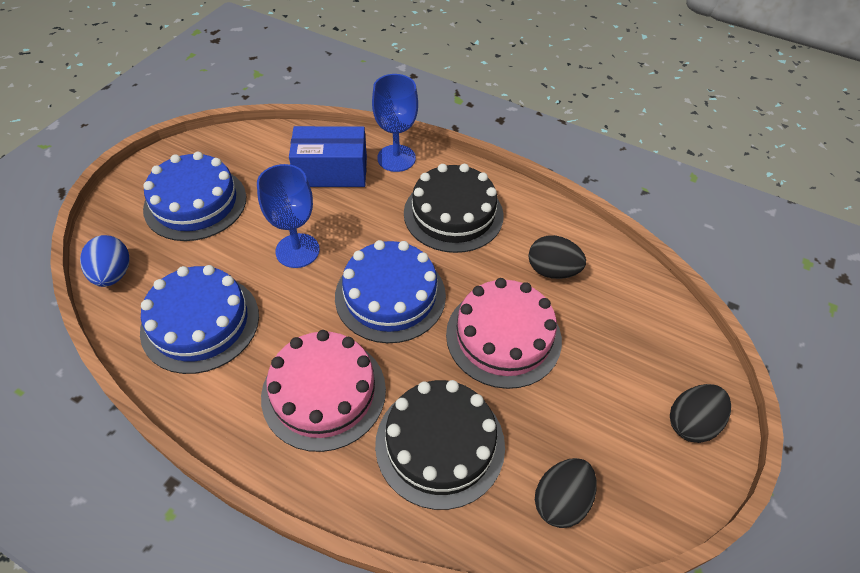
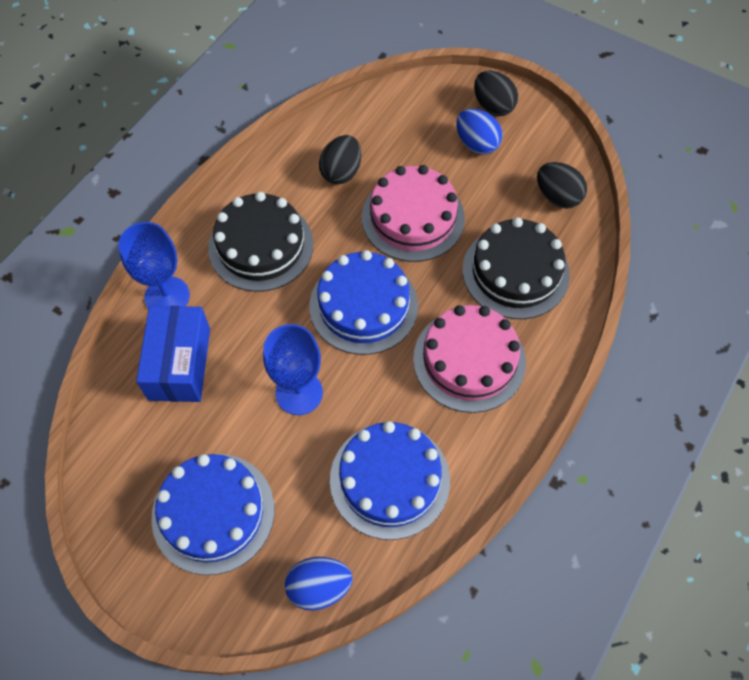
camera: 85 degrees left, 10 degrees up
none -> blue egg [456,109,502,155]

